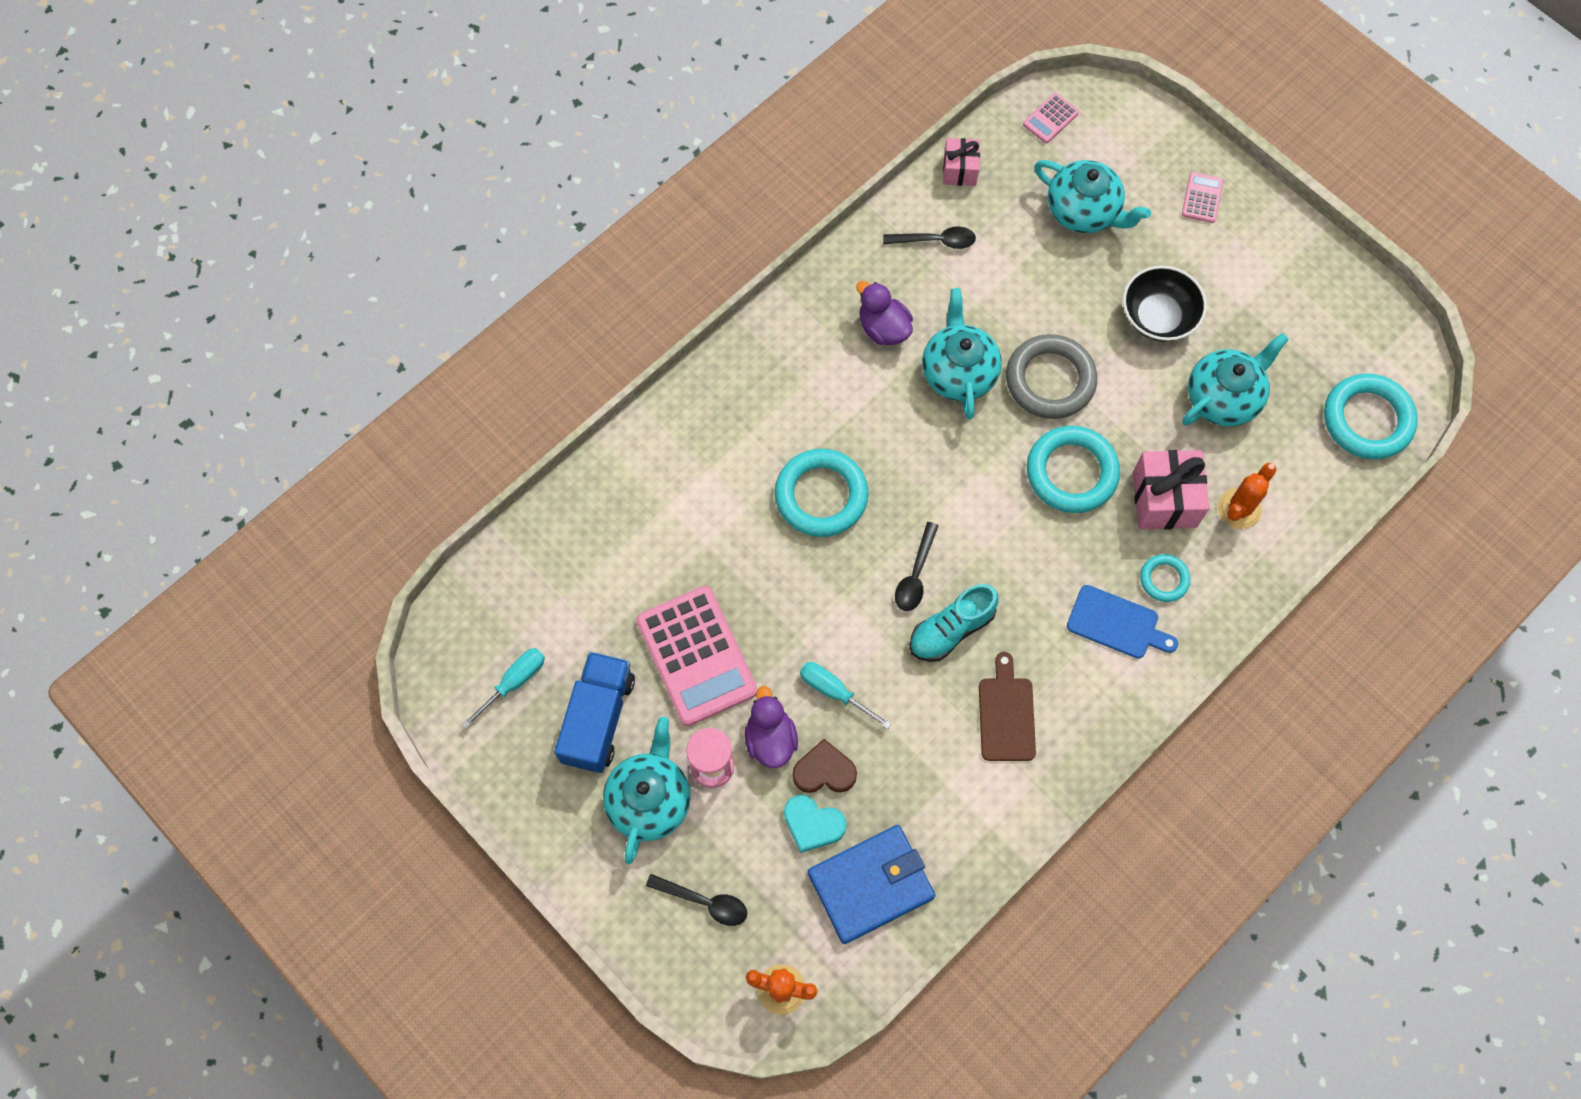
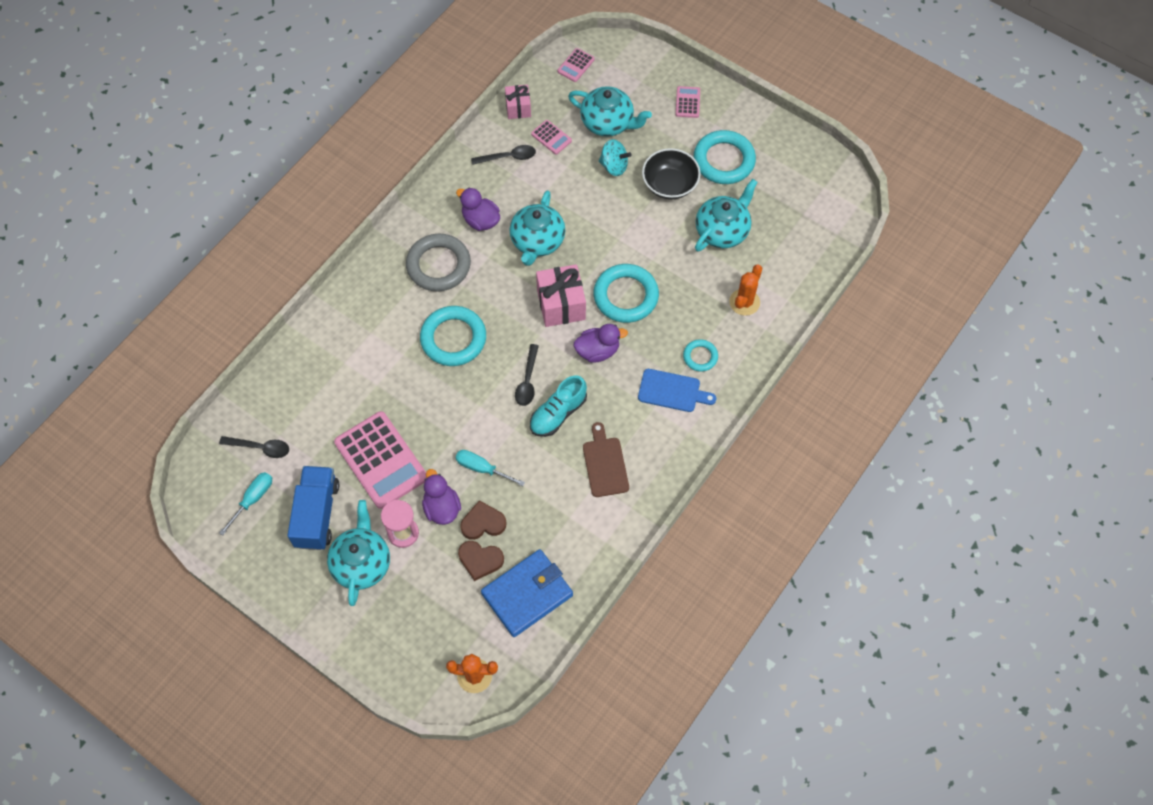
camera: 10 degrees left, 5 degrees down
black spoon [646,874,747,926] -> black spoon moved to [219,436,289,458]
turquoise heart [784,795,847,853] -> brown heart [458,541,504,581]
turquoise teapot [922,288,1002,420] -> turquoise teapot turned 150 degrees counterclockwise [510,191,565,266]
grey ring [1006,334,1097,419] -> grey ring moved to [406,234,471,291]
pink gift [1133,450,1209,530] -> pink gift moved to [536,264,586,327]
turquoise ring [1324,374,1418,459] -> turquoise ring moved to [694,130,756,184]
none -> pink calculator [531,120,572,154]
none -> purple duck [574,324,628,363]
none -> turquoise spinning top [599,139,631,176]

